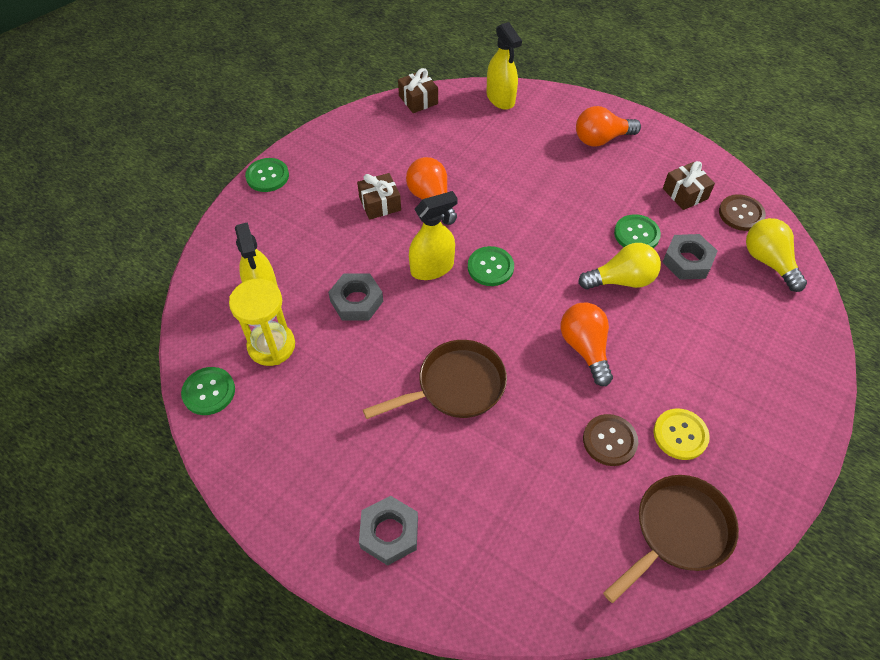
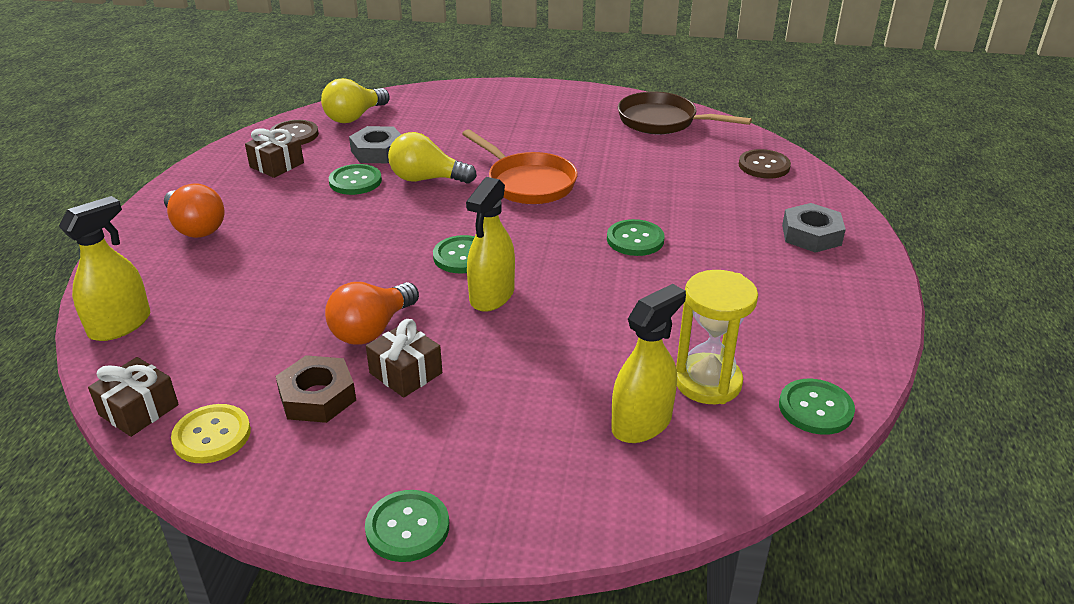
camera: 115 degrees left, 20 degrees down
grey nut [328,273,383,321] -> none
brown pan [363,340,507,419] -> green button [607,219,664,256]
yellow spray bottle [409,191,458,280] -> yellow spray bottle turned 105 degrees counterclockwise [466,177,515,312]
orange light bulb [561,303,613,386] -> orange pan [462,129,578,204]
yellow light bulb [578,243,661,289] -> yellow light bulb turned 45 degrees counterclockwise [388,132,477,184]
brown button [583,414,638,466] -> brown button moved to [739,149,791,179]
yellow button [653,408,710,460] -> yellow button moved to [171,404,251,463]
none -> brown nut [275,355,356,423]

